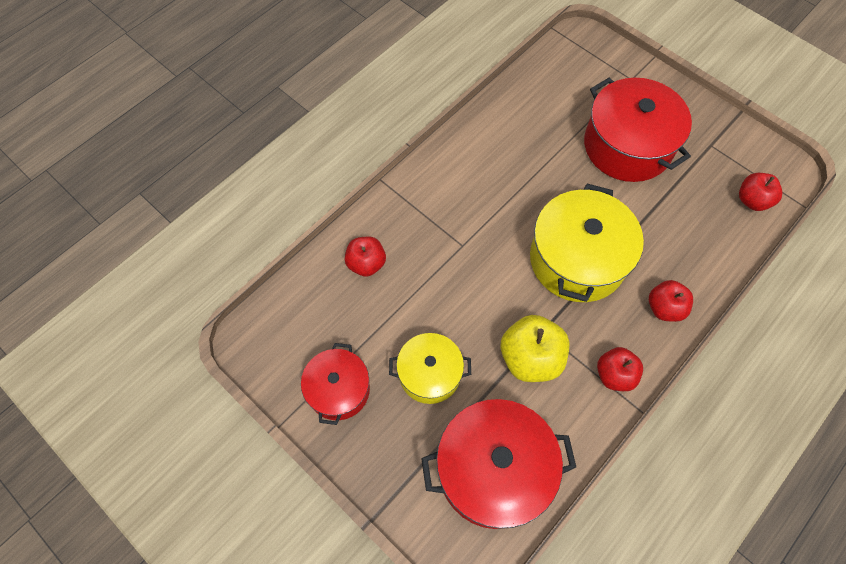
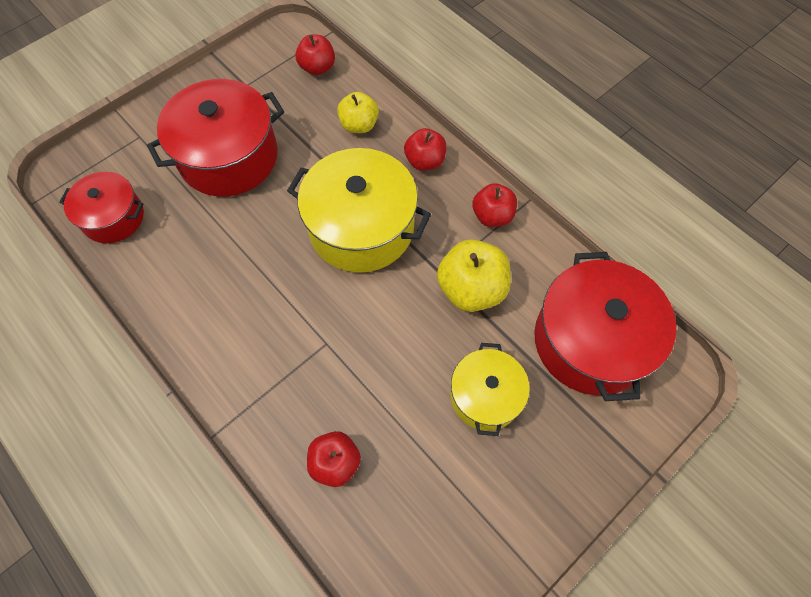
camera: 85 degrees left, 0 degrees up
red pot [301,343,370,425] -> red pot moved to [59,172,144,243]
none -> yellow apple [337,92,379,133]

